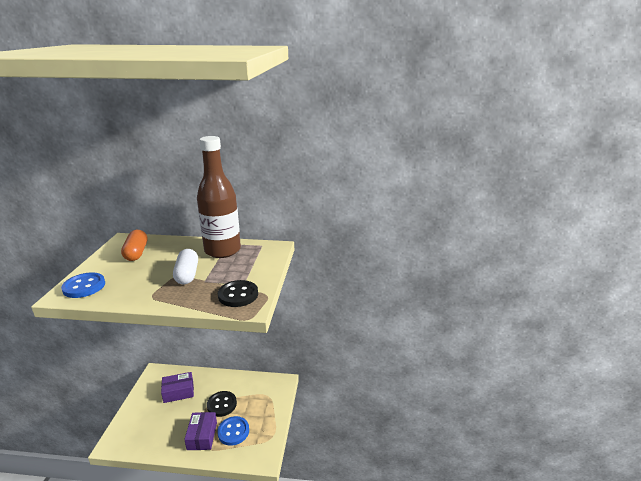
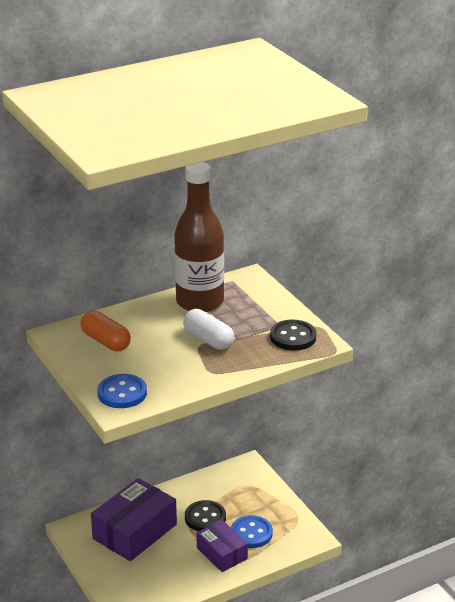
camera: 35 degrees left, 5 degrees up
purple box [161,372,194,403] -> purple box [91,478,177,561], size x1.64

